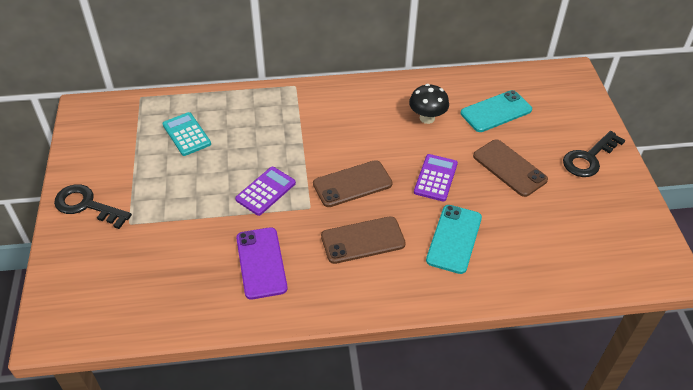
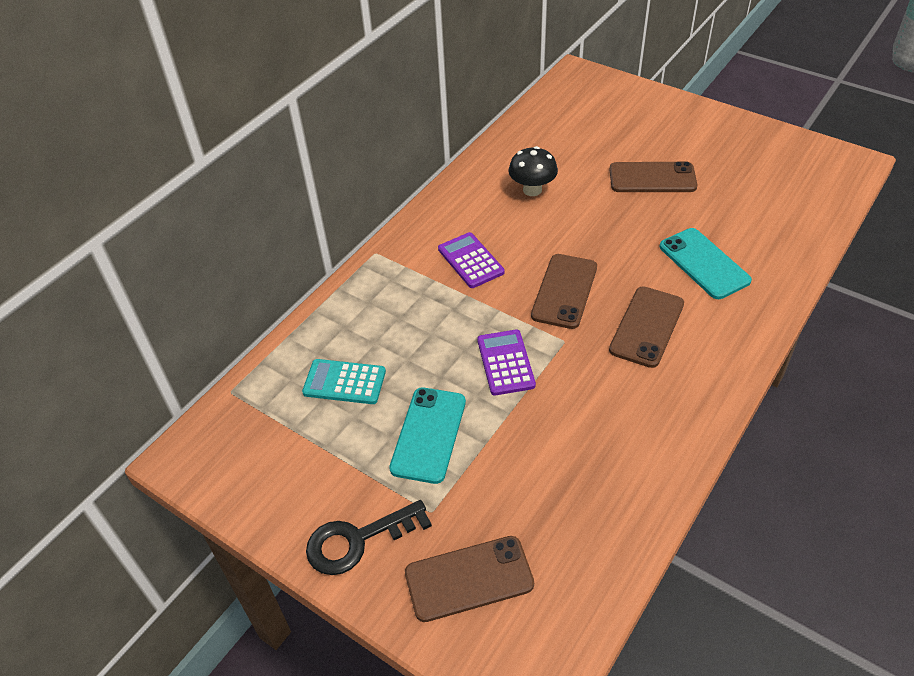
camera: 45 degrees left, 0 degrees up
purple phone [236,227,288,299] -> none
purple calculator [414,154,458,202] -> purple calculator moved to [438,232,504,288]
turquoise phone [461,90,532,132] -> turquoise phone moved to [389,387,466,484]
black key [563,131,625,177] -> none
none -> brown phone [405,536,534,622]

